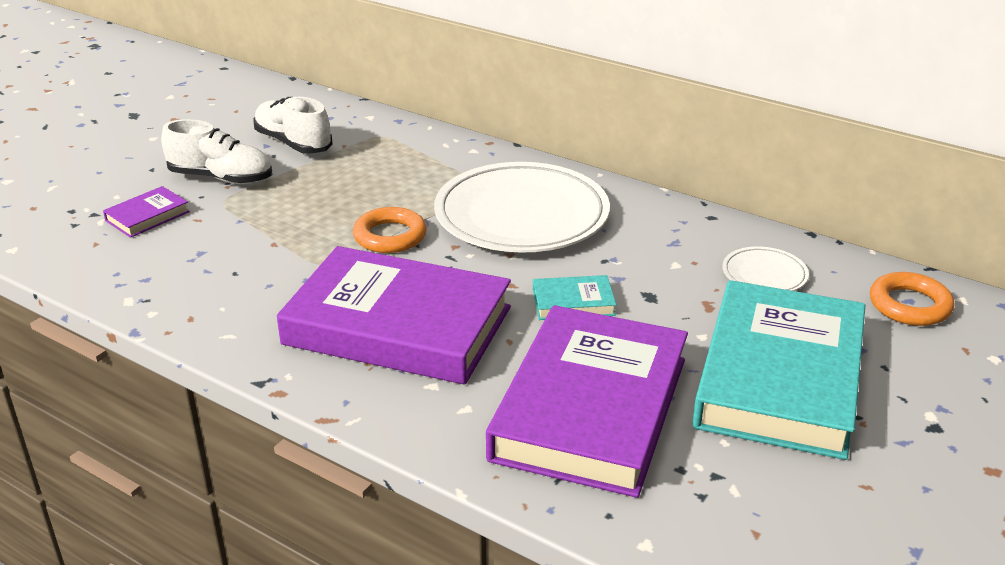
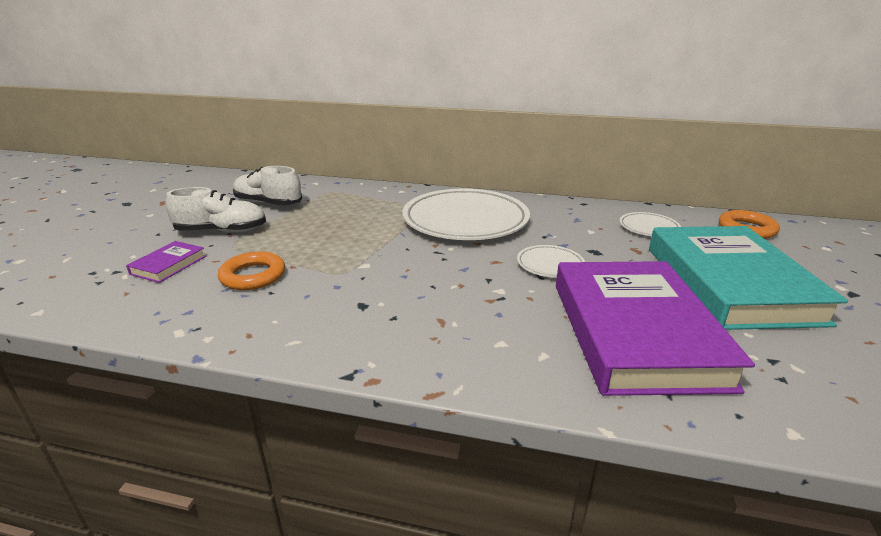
camera: 20 degrees left, 5 degrees down
purple book [277,246,511,385] -> none
orange ring [353,207,427,253] -> orange ring moved to [218,251,285,290]
turquoise book [533,275,616,320] -> white plate [517,245,585,278]

